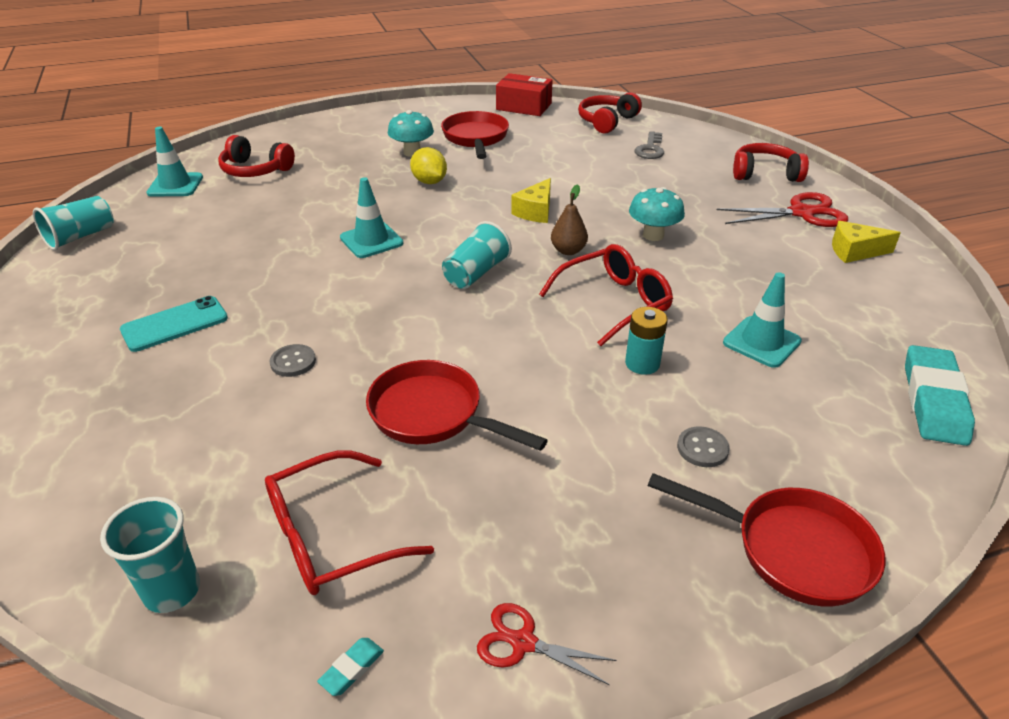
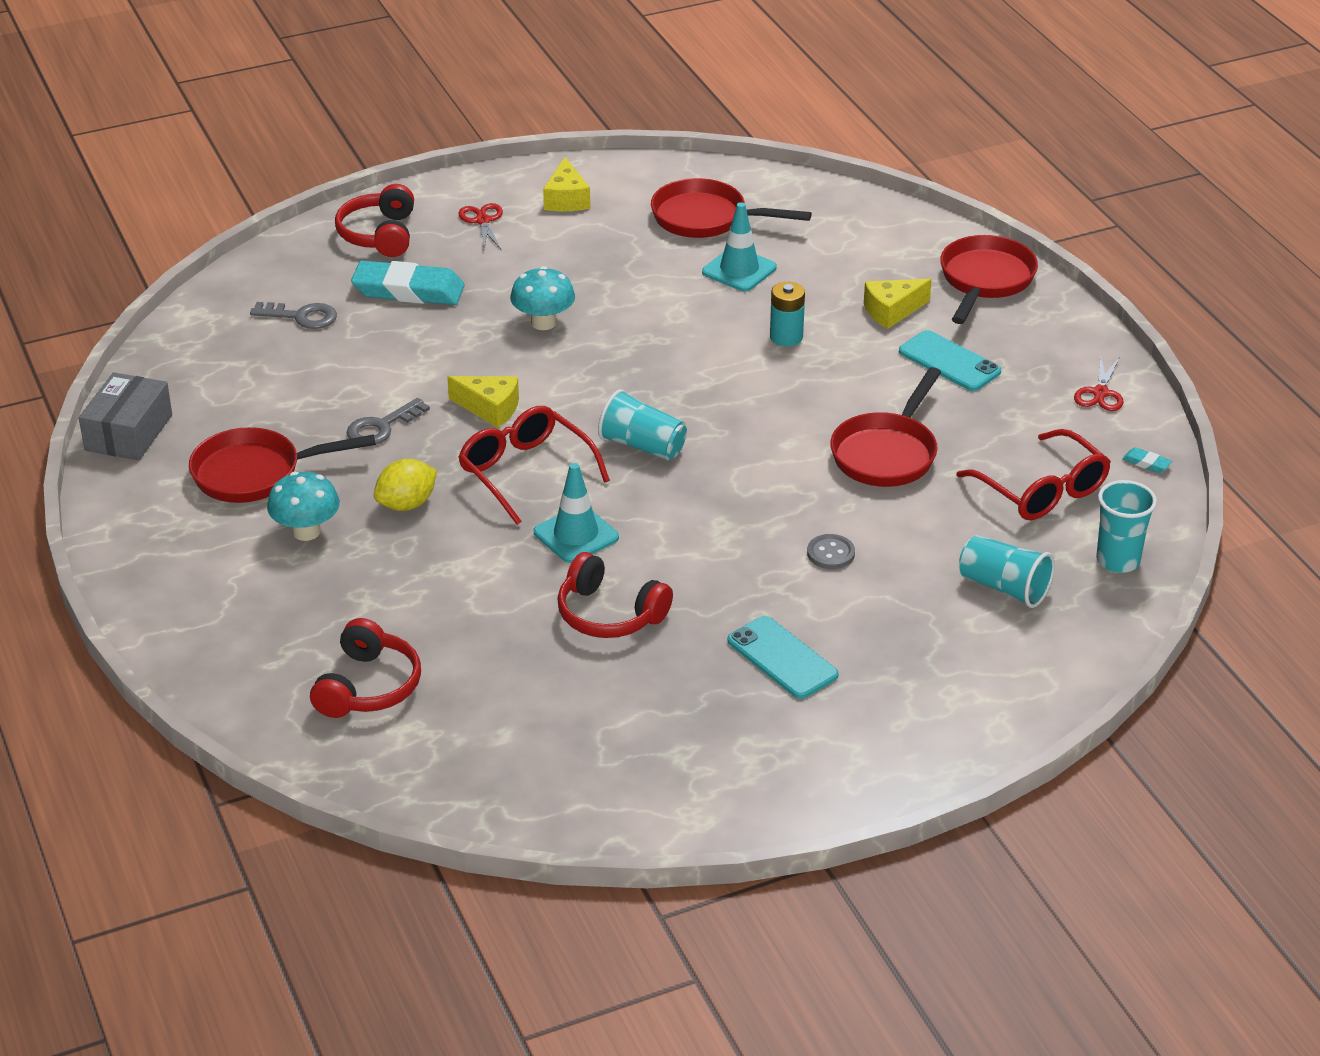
camera: 95 degrees left, 0 degrees up
turquoise cup [33,196,114,250] -> turquoise cup moved to [959,535,1055,608]
turquoise traffic cone [147,127,203,197] -> none
red box [496,73,553,116] -> grey box [79,372,172,461]
red glasses [539,244,673,346] -> red glasses moved to [458,406,610,525]
brown pear [551,184,588,255] -> none
red headphones [578,92,642,134] -> red headphones moved to [557,552,673,638]
grey button [677,426,730,467] -> yellow cheese [864,279,932,329]
red scissors [717,192,848,227] -> red scissors [458,203,503,249], size x0.58
turquoise eraser [905,345,975,446] -> turquoise eraser moved to [351,260,465,305]
none -> grey key [347,398,430,444]
none -> red pan [651,178,812,238]
none -> turquoise phone [899,330,1001,391]

